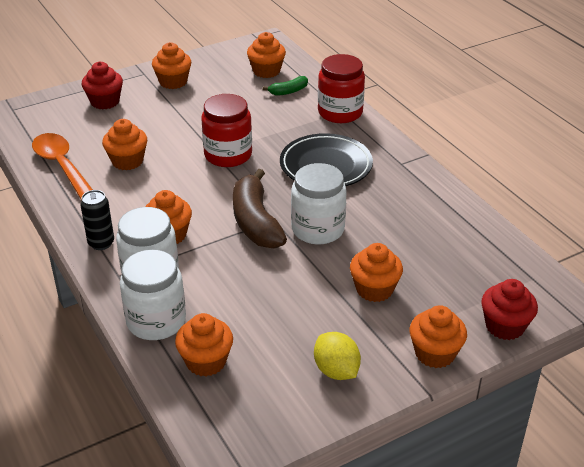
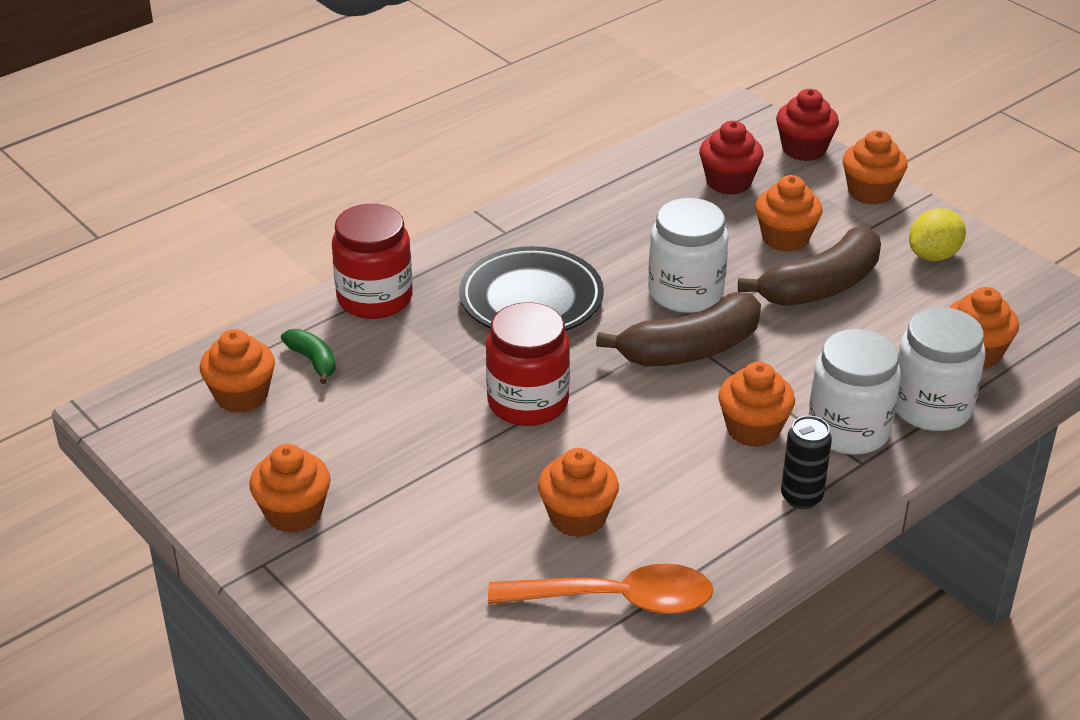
camera: 100 degrees left, 0 degrees up
orange spoon [32,133,93,200] -> orange spoon turned 135 degrees counterclockwise [488,563,714,614]
red cupcake [82,62,123,110] -> red cupcake moved to [699,121,763,195]
none -> brown banana [738,227,881,306]

